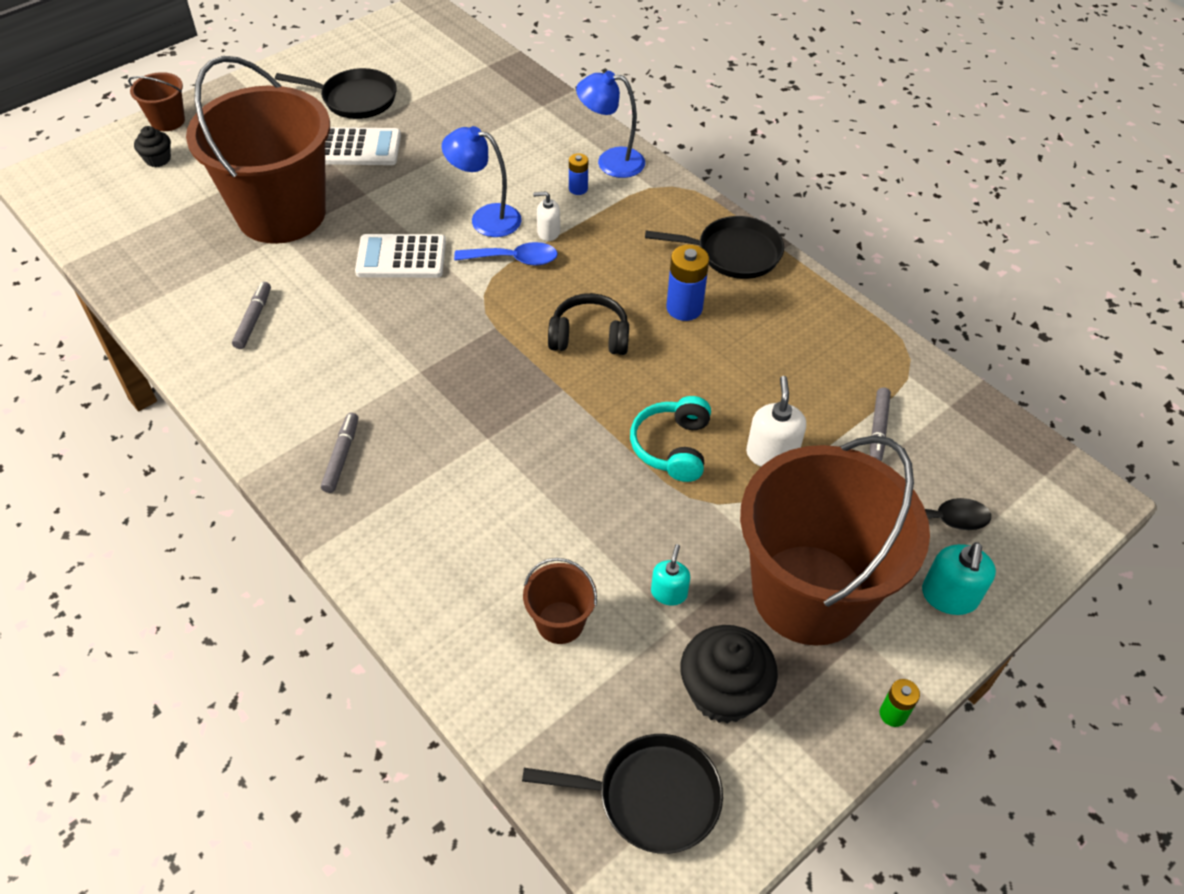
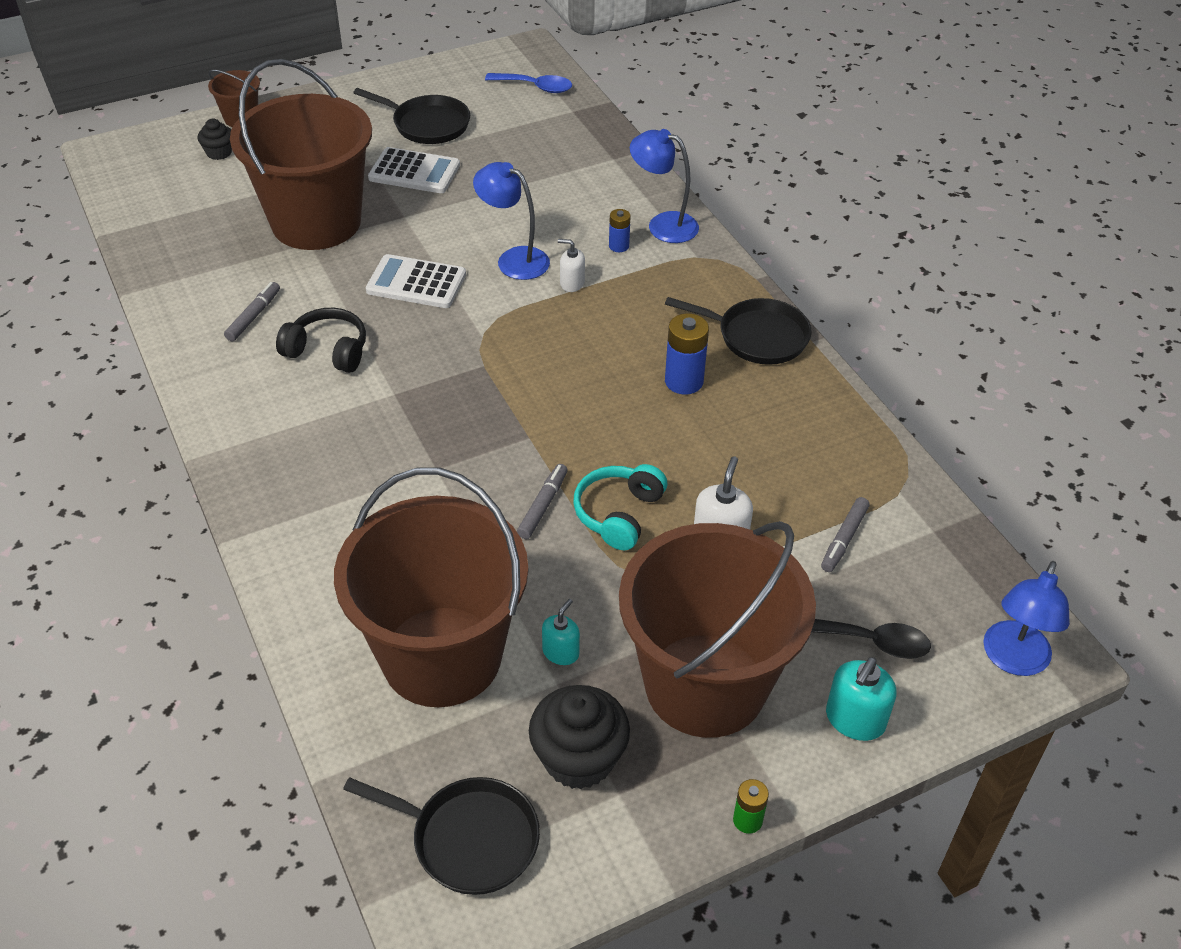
camera: 15 degrees right, 5 degrees down
grey marker [321,413,358,493] -> grey marker moved to [517,464,568,539]
blue spoon [454,242,558,266] -> blue spoon moved to [485,73,572,93]
brown bucket [523,558,597,644] -> brown bucket [334,467,528,707], size x2.45
black headphones [548,293,629,355] -> black headphones moved to [276,308,366,373]
none -> blue lamp [983,561,1070,676]

